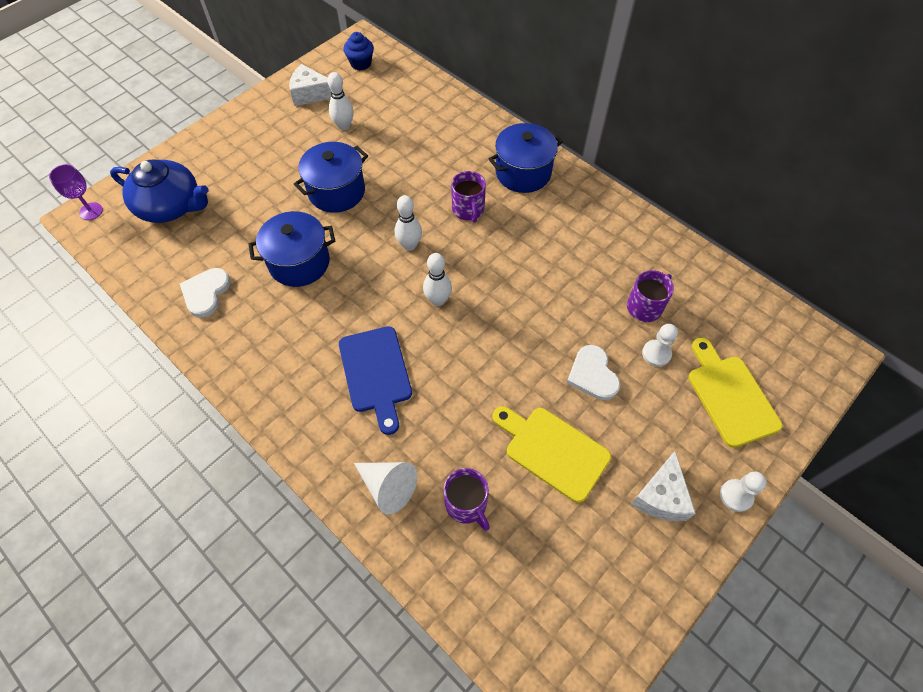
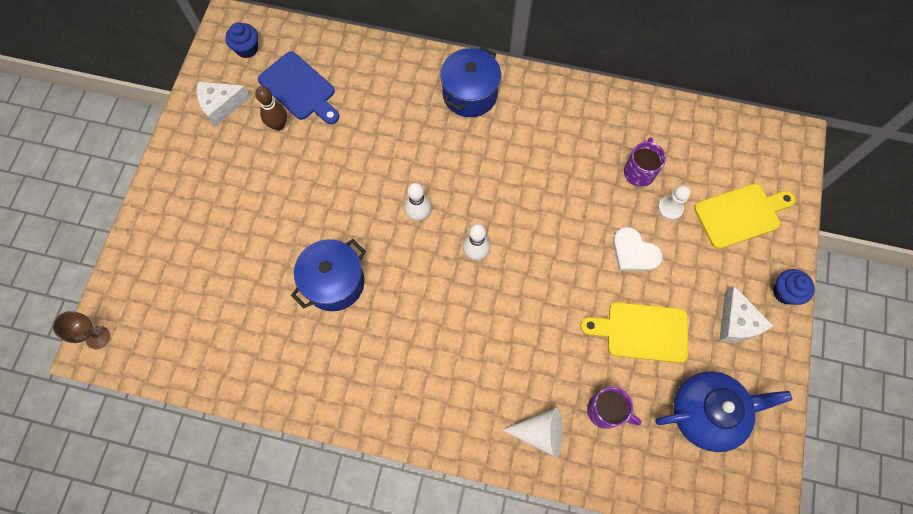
camera: 30 degrees left, 10 degrees up
purple goblet [49,164,103,220] -> brown goblet [53,311,110,349]
blue teapot [110,159,208,223] -> blue teapot moved to [655,371,792,452]
white heart [180,268,231,318] -> none
blue pot [294,142,368,213] -> none
white bowling pin [327,72,354,131] -> brown bowling pin [255,86,287,131]
blue cutting board [339,326,412,435] -> blue cutting board moved to [258,52,339,124]
purple mug [451,171,486,222] -> none
yellow cutting board [688,338,782,448] -> yellow cutting board turned 120 degrees clockwise [694,184,796,249]
white pawn [720,472,767,512] -> blue cupcake [773,269,815,305]

